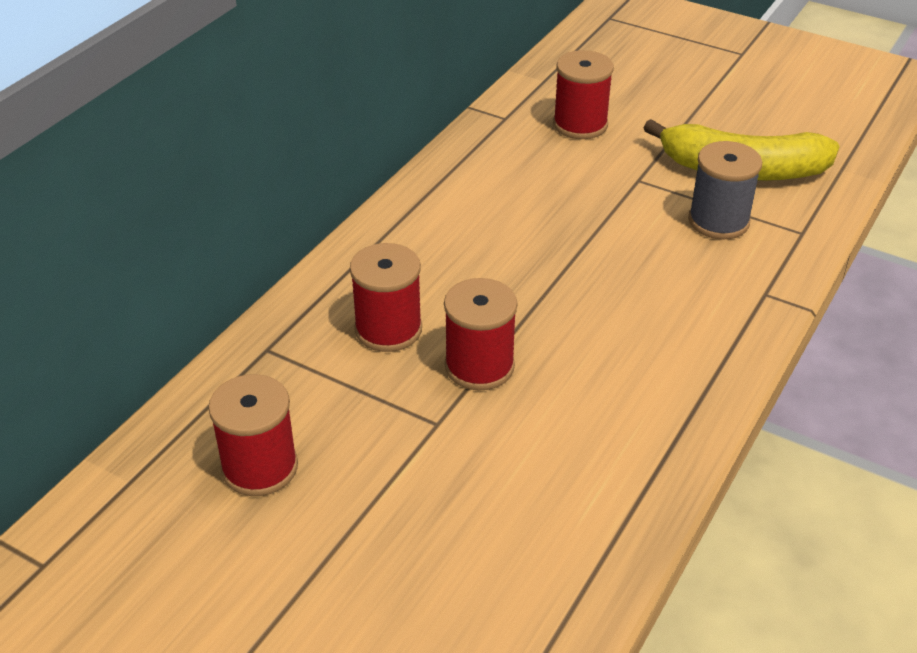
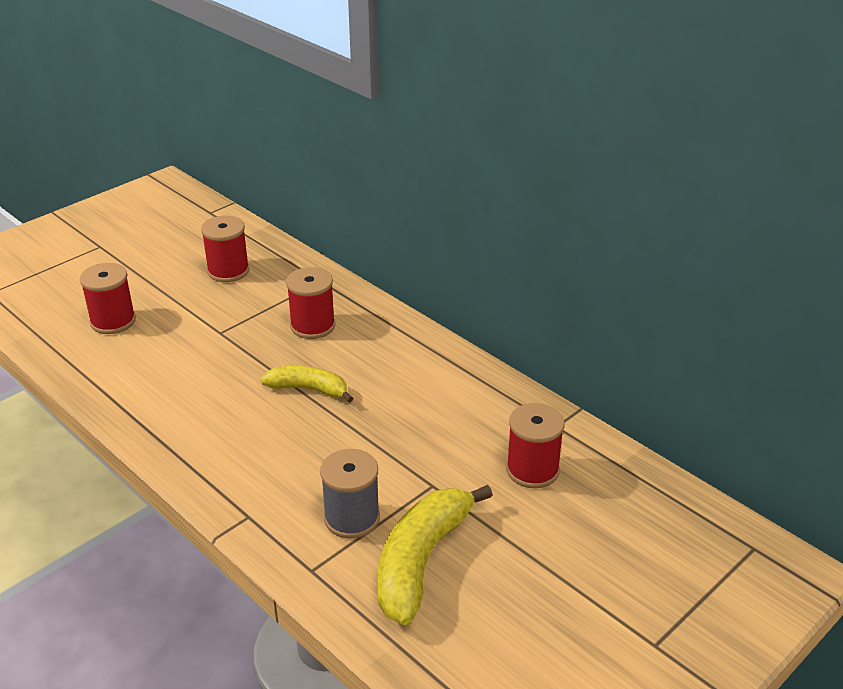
camera: 105 degrees right, 5 degrees down
red spool [444,278,517,391] -> red spool moved to [80,263,136,334]
none -> yellow banana [260,366,354,403]

